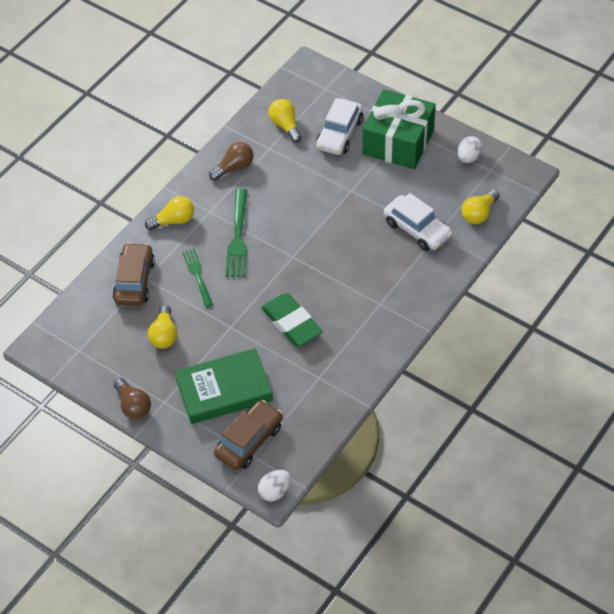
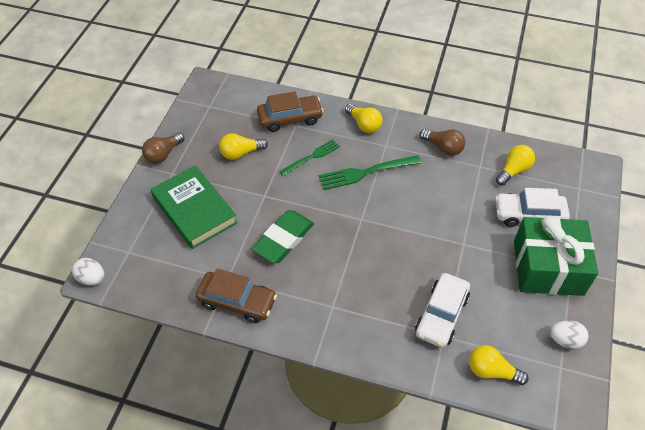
camera: 70 degrees right, 0 degrees up
brown car [214,400,282,470] -> brown car moved to [196,268,277,323]

